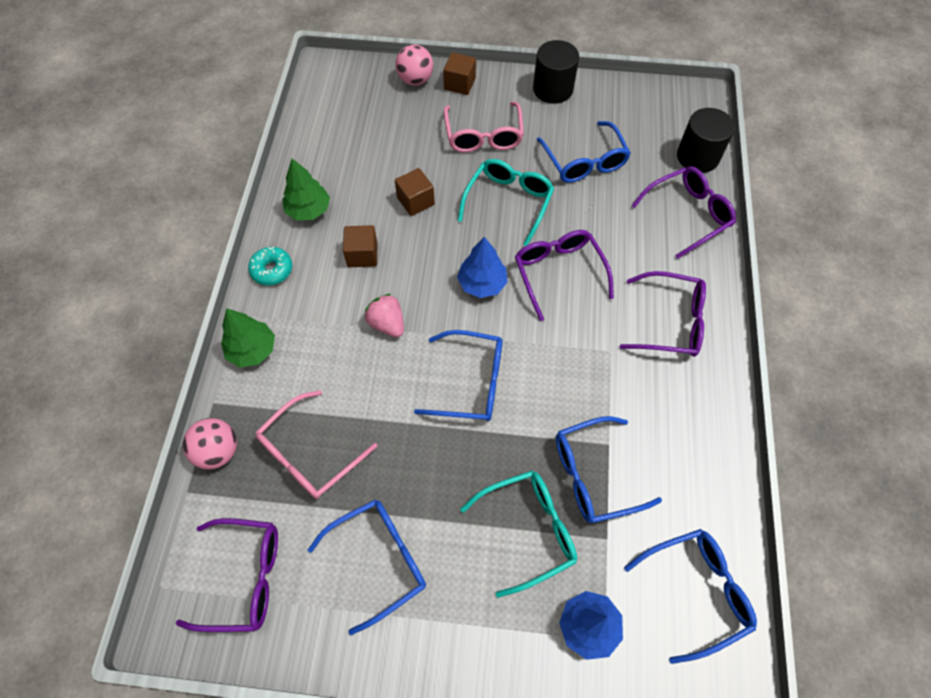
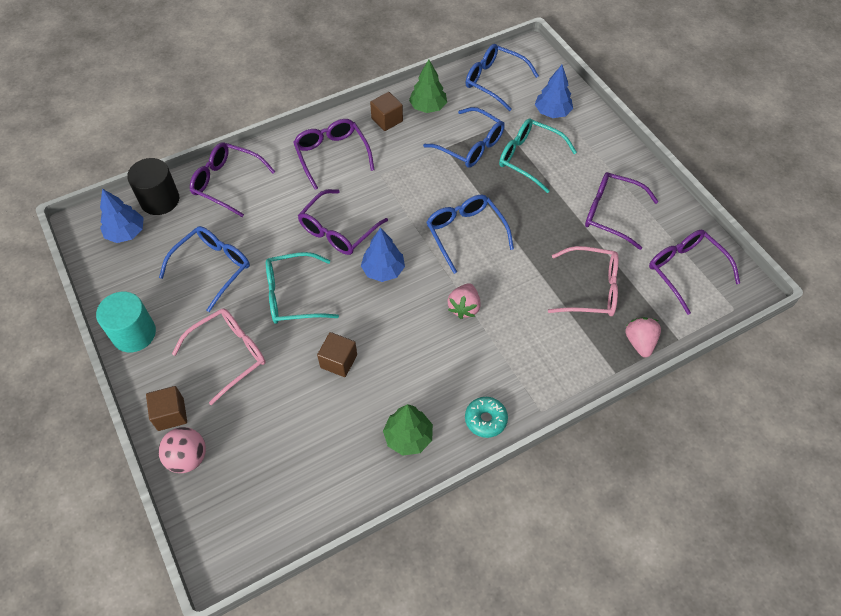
camera: 125 degrees left, 5 degrees down
pink ball [183,418,237,469] -> pink strawberry [625,317,661,357]
green tree [221,308,275,367] -> green tree moved to [409,59,447,113]
blue glasses [308,499,426,635] -> purple glasses [585,172,659,250]
brown cube [343,225,377,267] -> brown cube moved to [370,92,403,131]
black cylinder [533,40,579,104] -> turquoise cylinder [96,292,156,352]
none -> blue tree [100,189,144,243]

